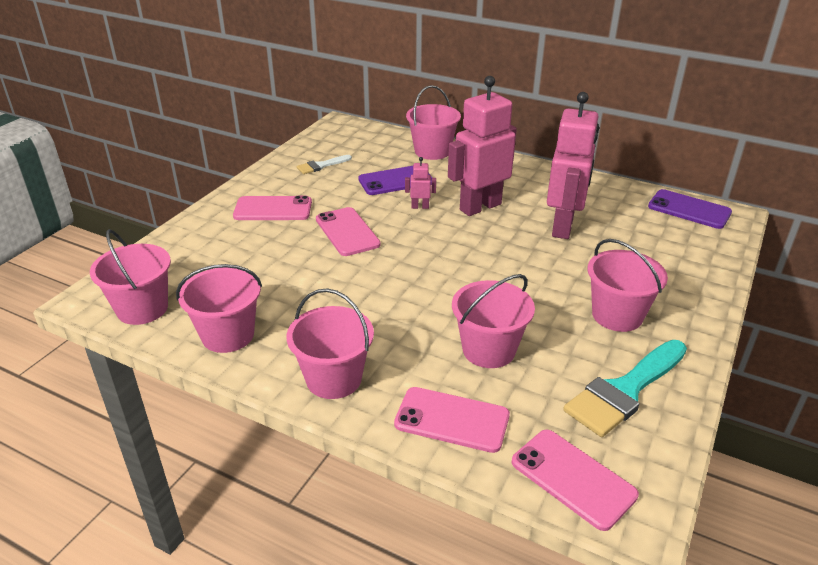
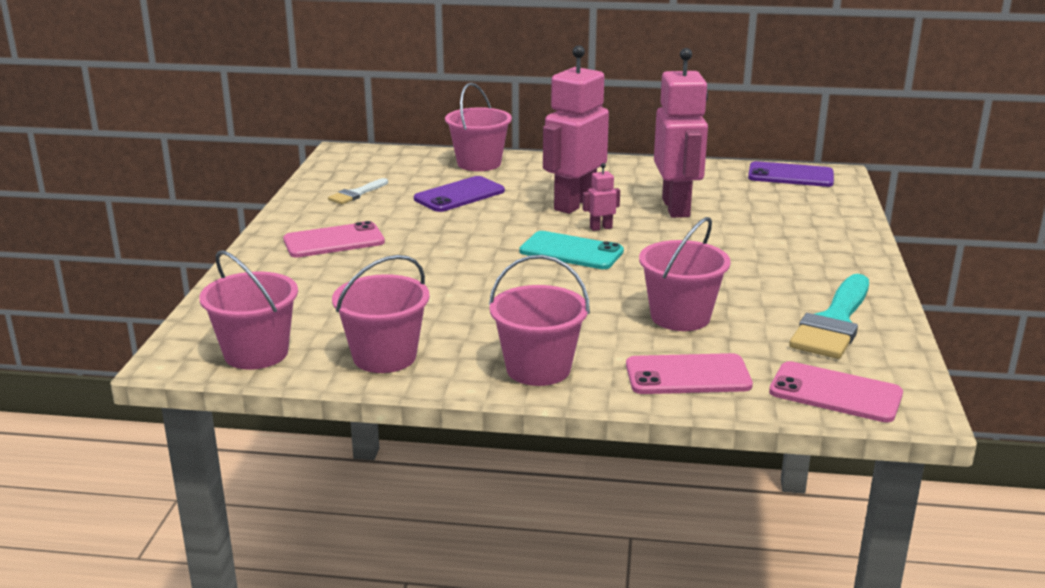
camera: 20 degrees left, 10 degrees down
pink phone [316,207,381,256] -> none
pink robot [405,157,436,209] -> pink robot moved to [583,163,620,231]
pink bucket [588,239,668,332] -> none
none -> turquoise phone [520,231,624,269]

